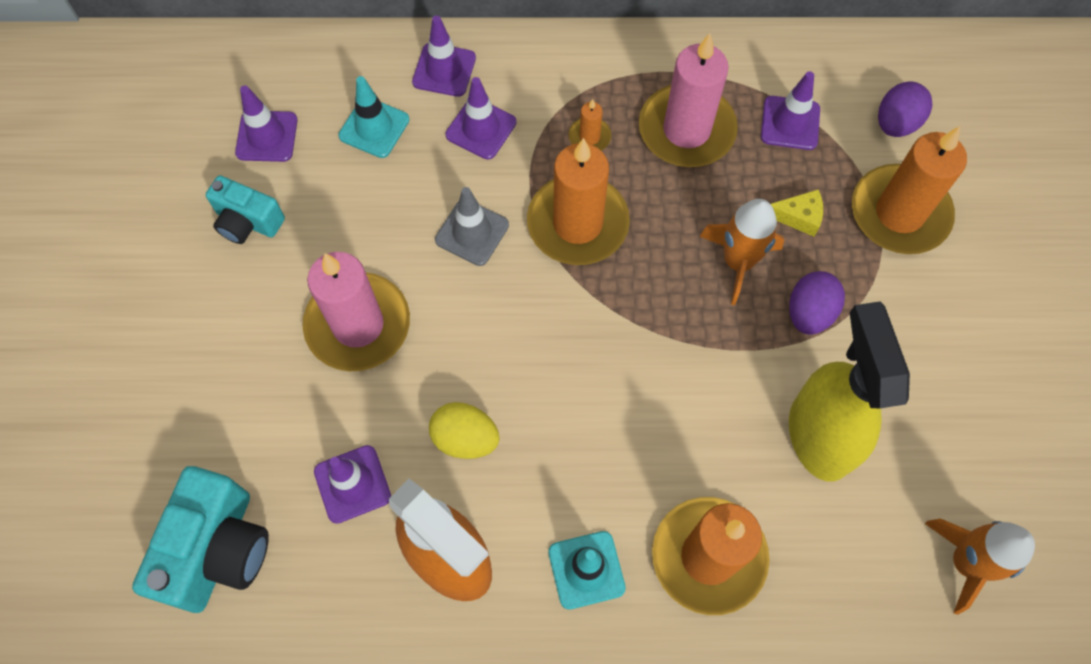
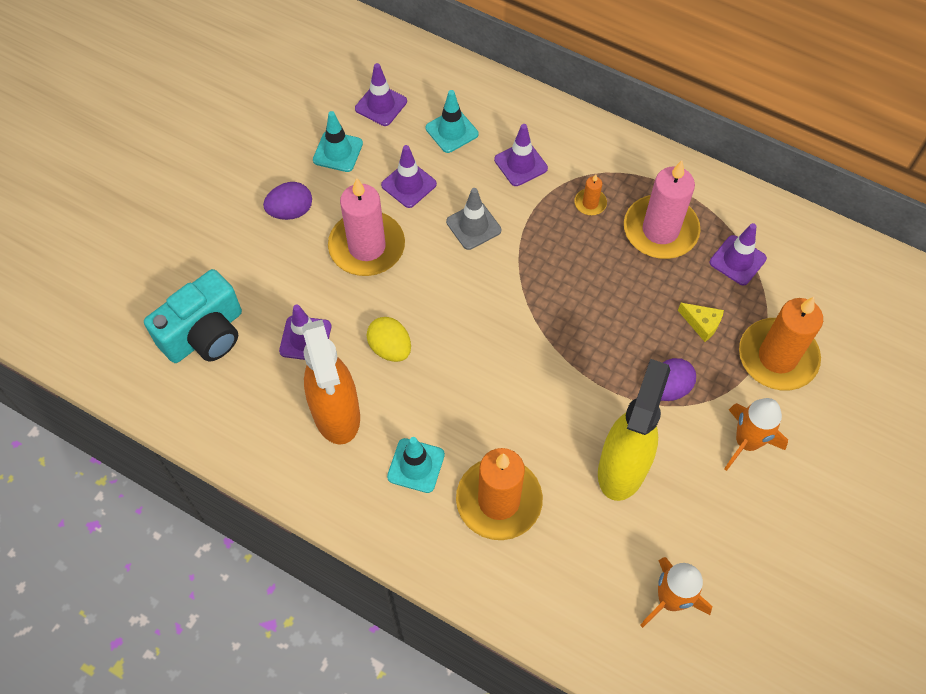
camera: 30 degrees right, 5 degrees down
turquoise camera [205,175,285,244] -> turquoise traffic cone [313,111,363,172]
purple traffic cone [412,15,476,97] -> purple traffic cone moved to [381,145,437,208]
orange candle [527,138,630,265] -> none
orange rocket [699,199,784,305] -> orange rocket moved to [724,398,788,471]
purple egg [878,81,932,137] -> purple egg moved to [263,182,312,220]

